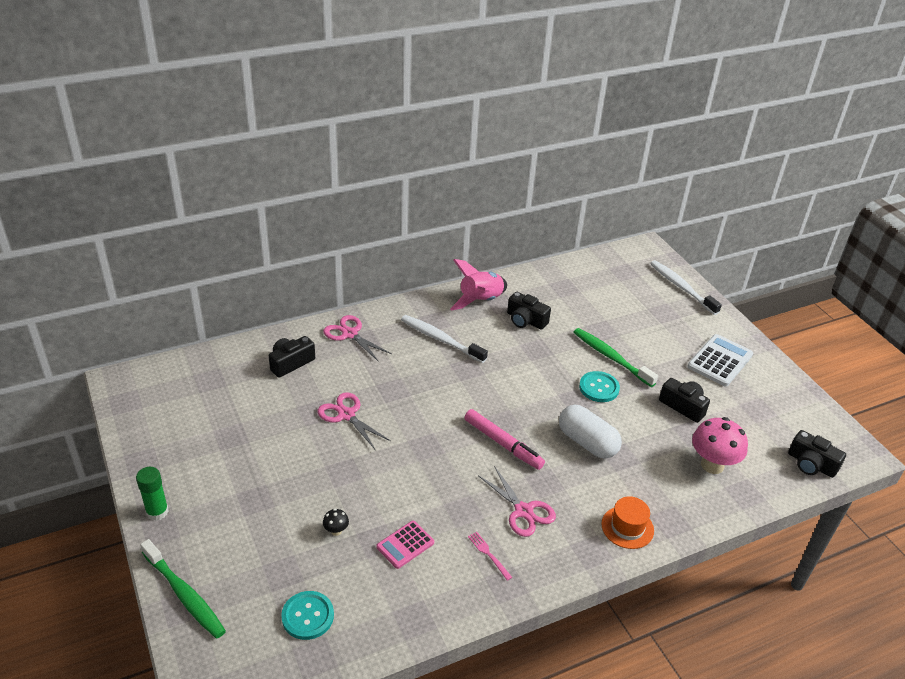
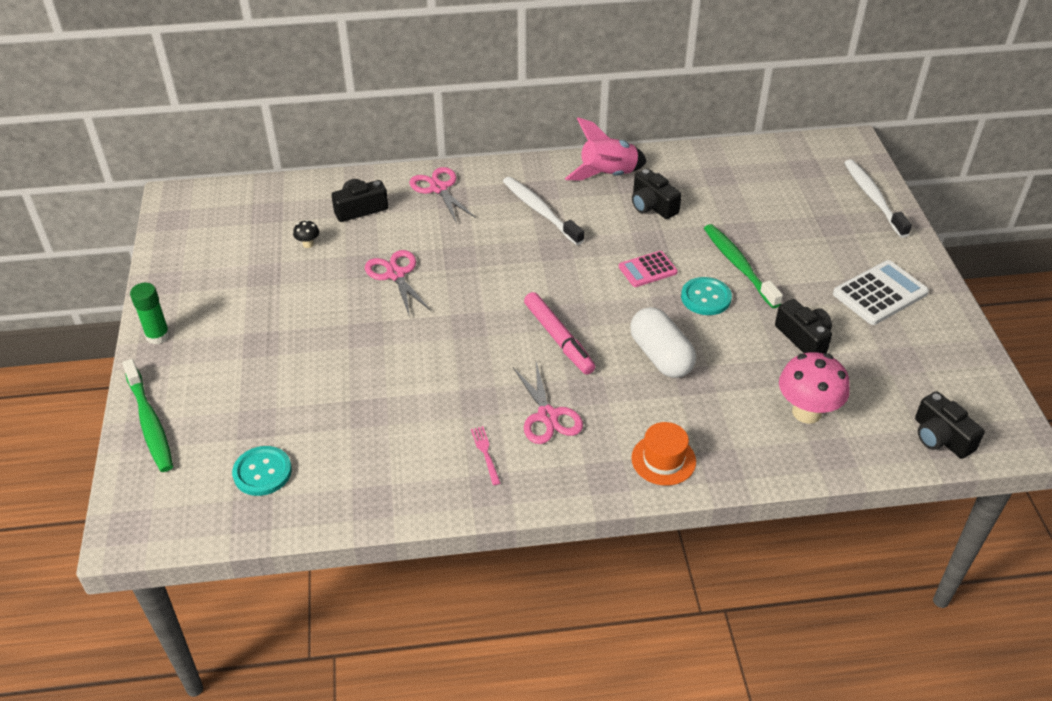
camera: 20 degrees right, 5 degrees up
black mushroom [323,509,349,536] -> black mushroom moved to [293,220,319,248]
pink calculator [376,521,434,569] -> pink calculator moved to [619,251,678,287]

